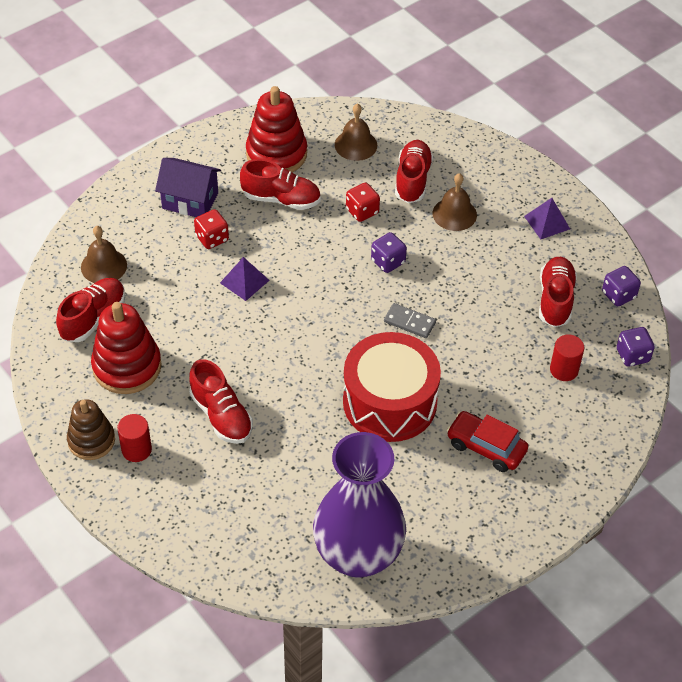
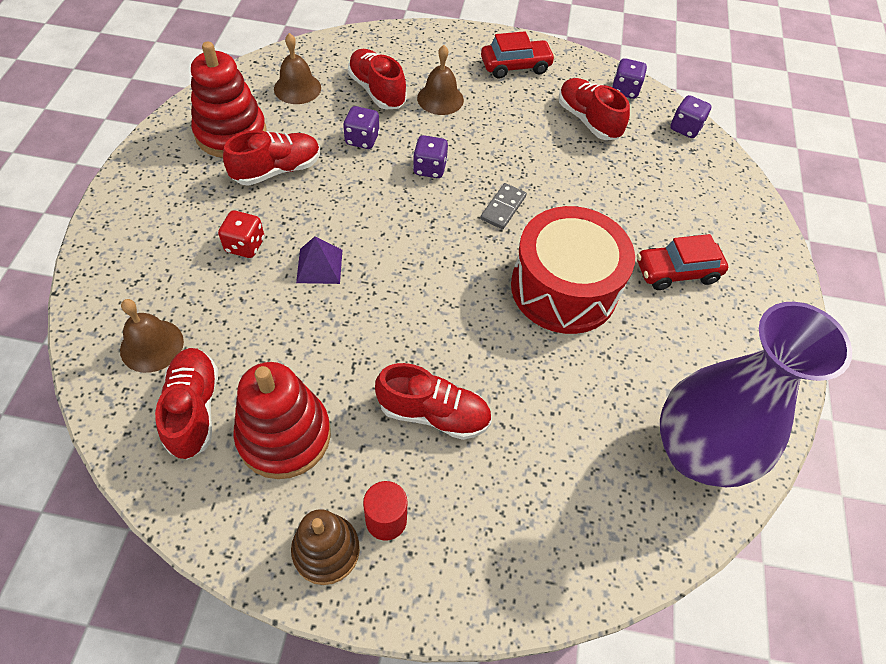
camera: 45 degrees left, 5 degrees up
purple house [155,158,221,217] -> none
red dice [346,183,380,222] -> purple dice [343,106,380,149]
grey domino [384,303,436,338] -> grey domino turned 45 degrees counterclockwise [480,183,527,229]
purple pyramid [524,198,570,240] -> red car [481,31,555,79]
red cylinder [550,334,584,381] -> none

